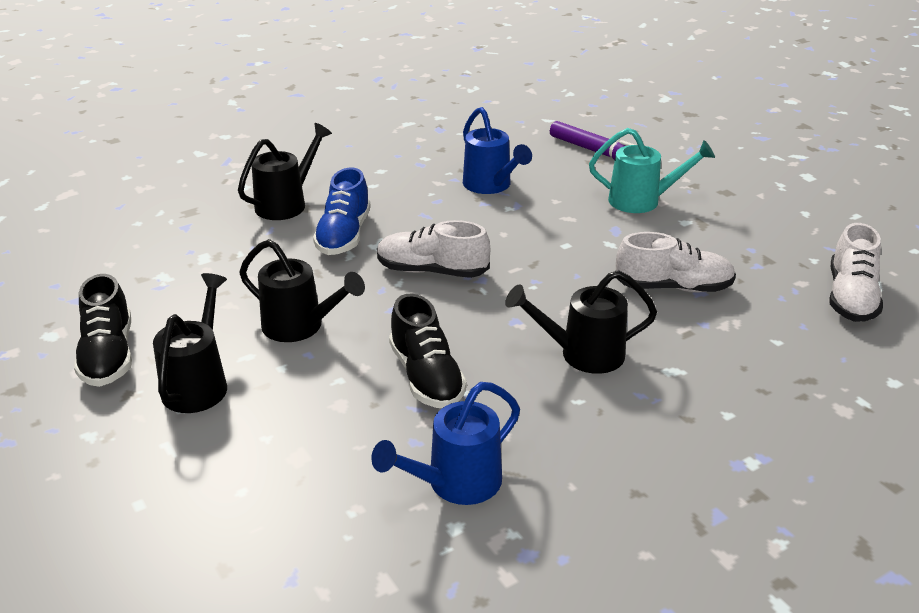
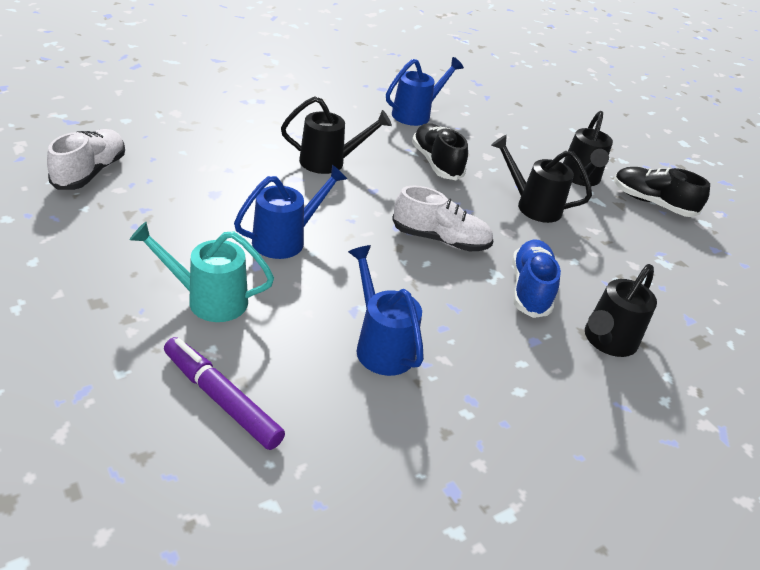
camera: 175 degrees right, 5 degrees up
black shoe [74,274,132,387] -> black shoe turned 45 degrees counterclockwise [614,167,710,217]
white shoe [615,232,736,292] -> none
none -> blue watering can [234,165,347,259]

